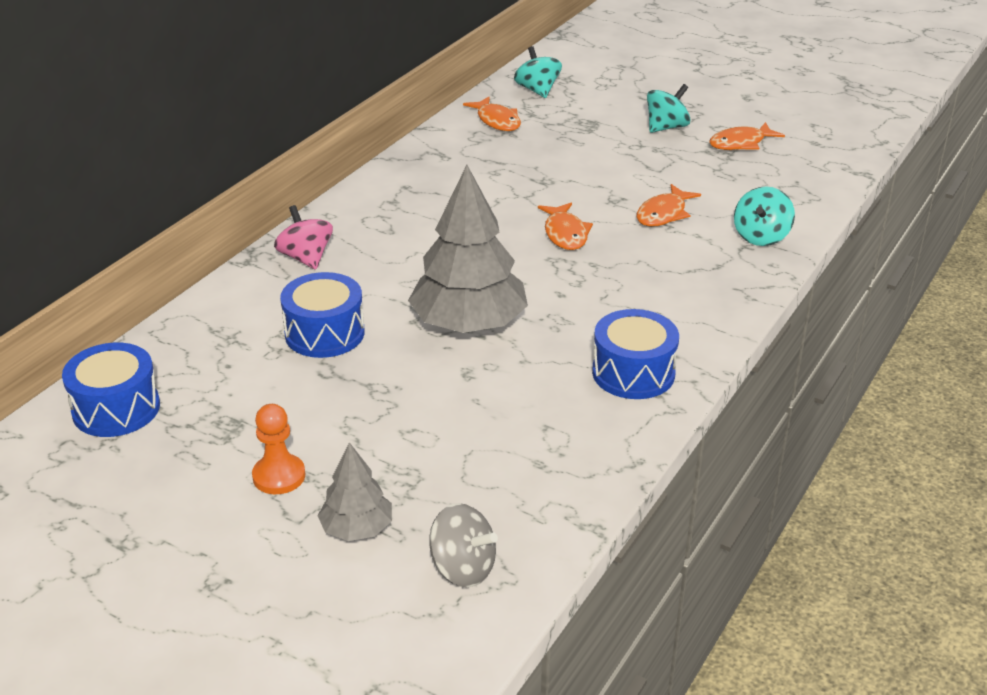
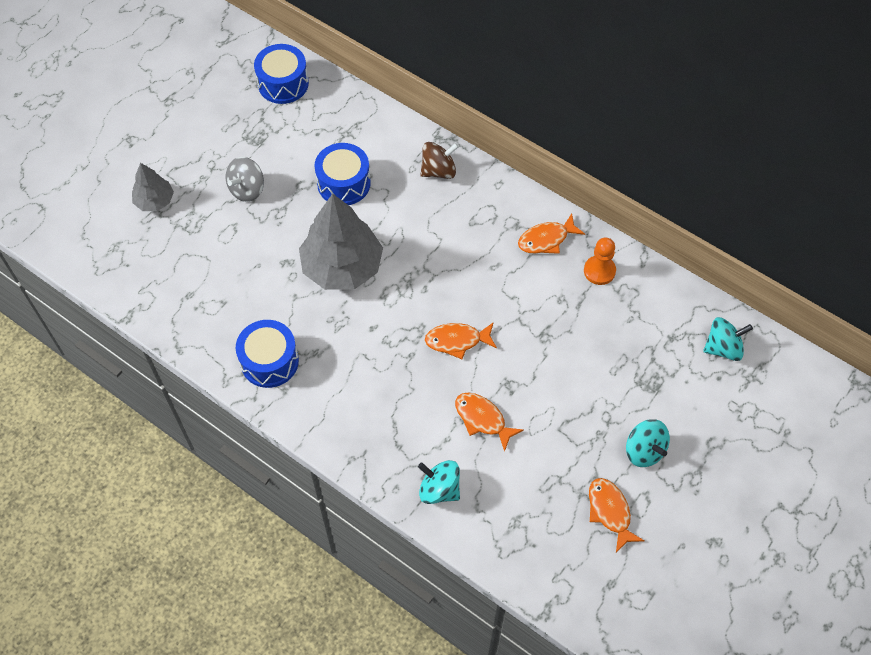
camera: 95 degrees right, 25 degrees up
orange pawn [252,404,305,494] -> orange pawn moved to [584,238,616,285]
pink spinning top [274,205,333,269] -> brown spinning top [420,142,459,179]
grey spinning top [429,503,498,587] -> grey spinning top moved to [226,157,264,202]
orange fish [463,97,521,131] -> orange fish moved to [518,213,585,254]

